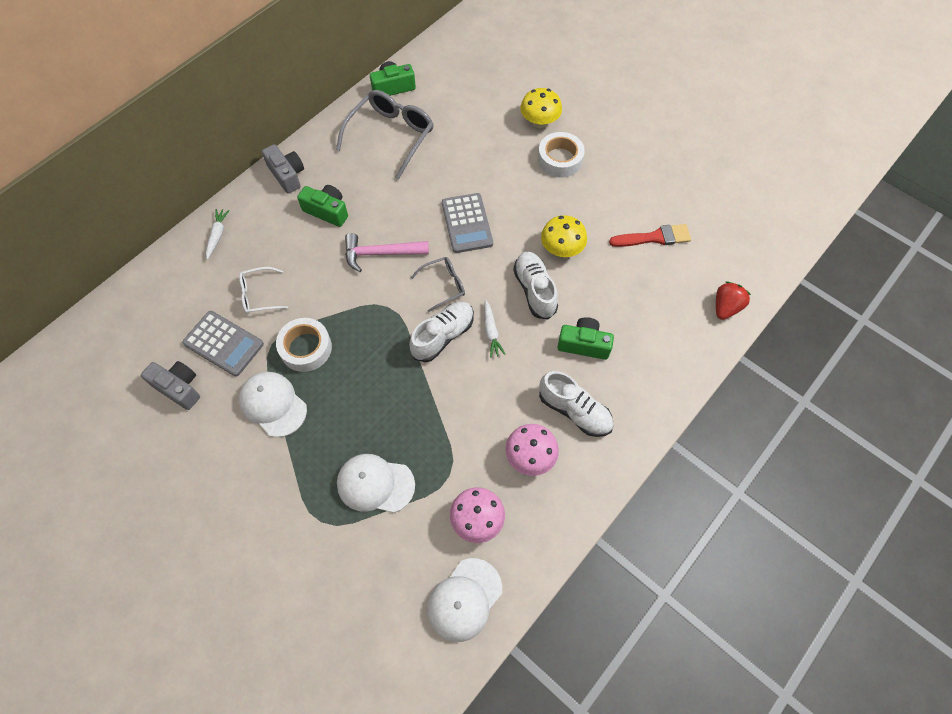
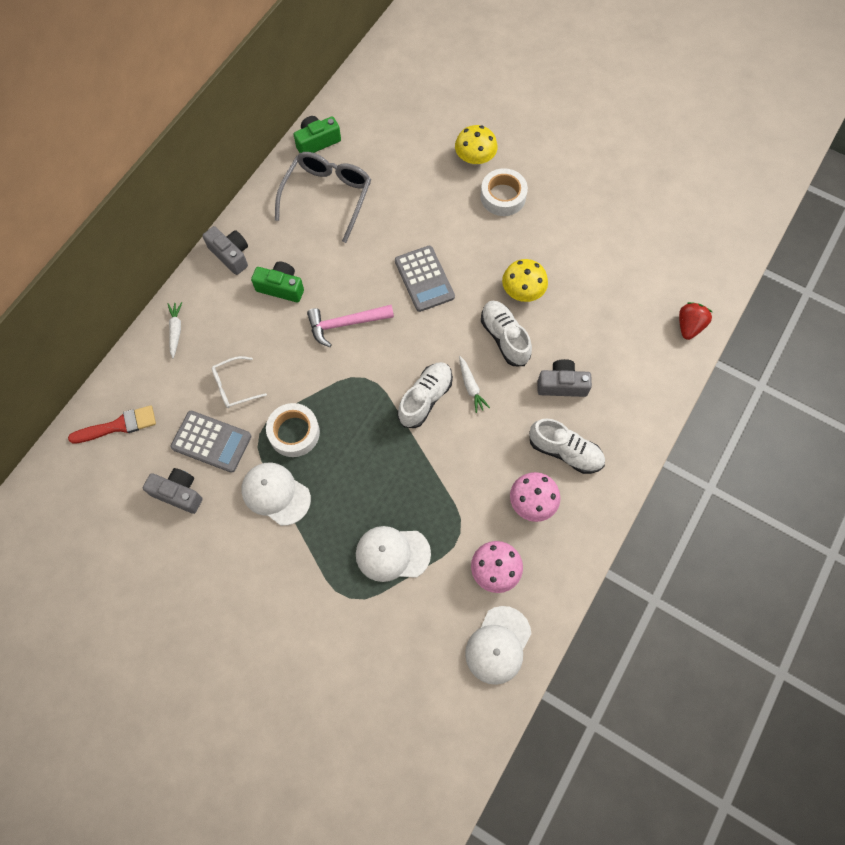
camera: 10 degrees left, 5 degrees up
grey glasses [411,257,465,312] -> none
green camera [557,317,614,360] -> grey camera [537,359,592,397]
red brush [609,224,691,247] -> red brush moved to [68,405,156,444]

